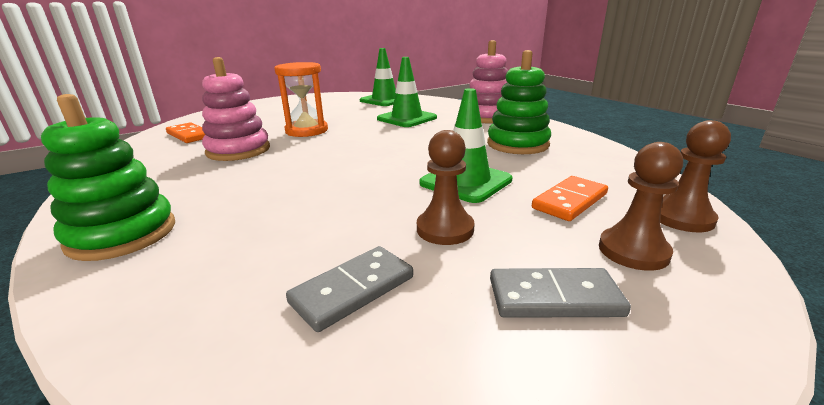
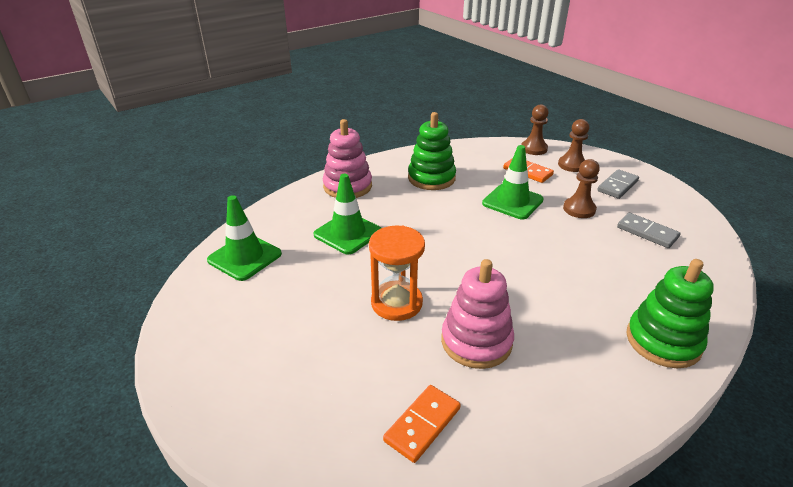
camera: 95 degrees left, 10 degrees up
grey domino [490,268,631,318] -> grey domino turned 45 degrees clockwise [597,169,639,199]

